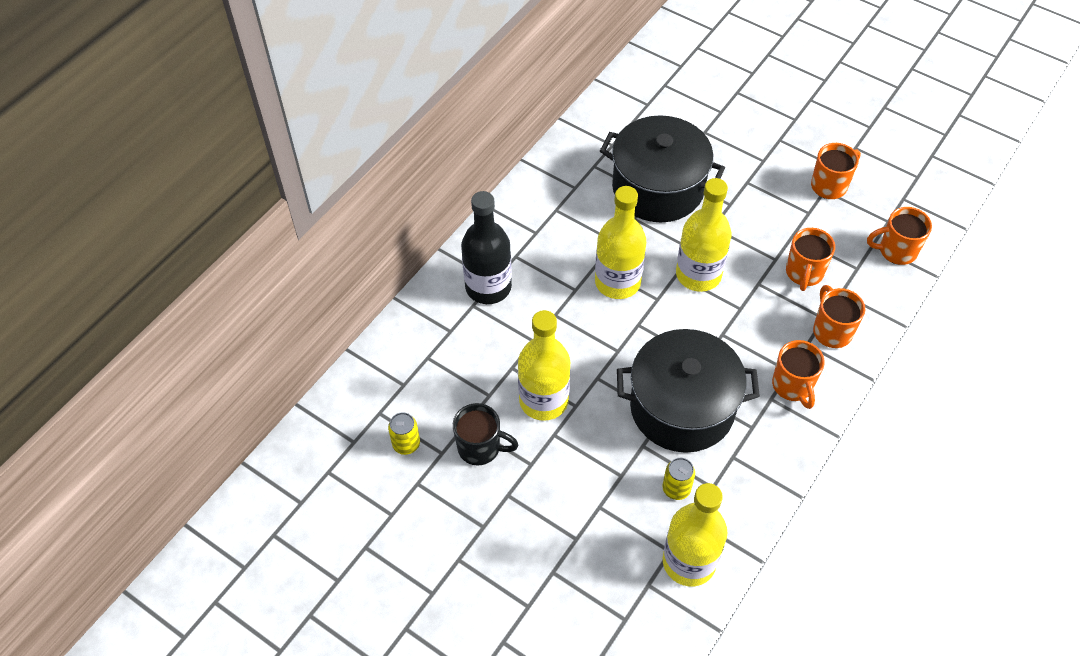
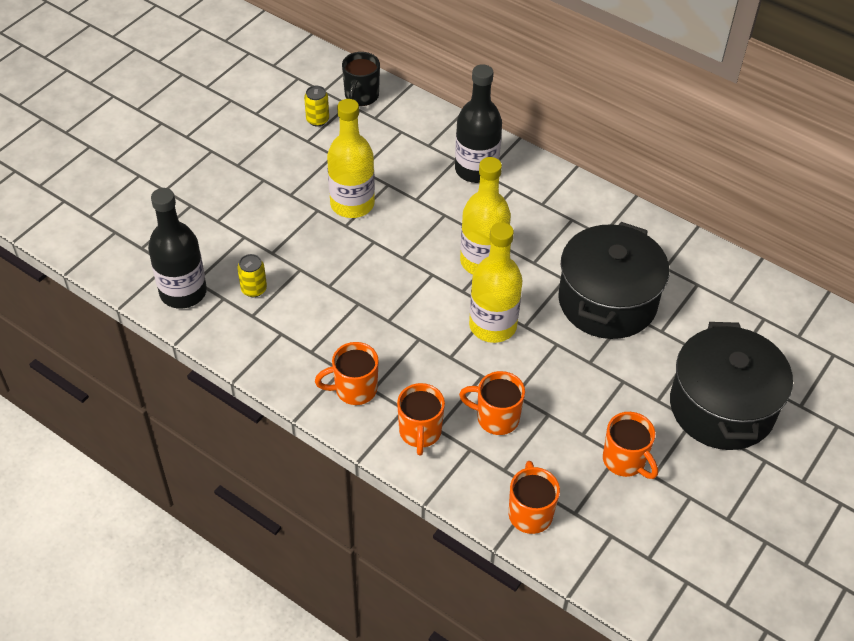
camera: 90 degrees right, 5 degrees down
black mug [453,403,518,465] -> black mug moved to [342,52,380,106]
black pot [617,329,760,453] -> black pot moved to [670,322,793,450]
yellow bottle [663,483,727,586] -> black bottle [148,188,207,309]
orange mug [813,285,866,348] -> orange mug turned 105 degrees clockwise [397,383,445,455]

